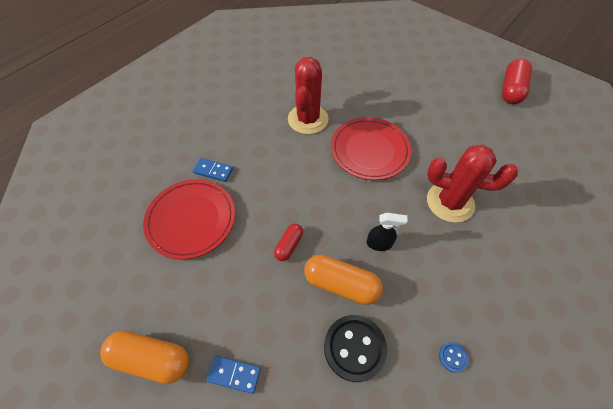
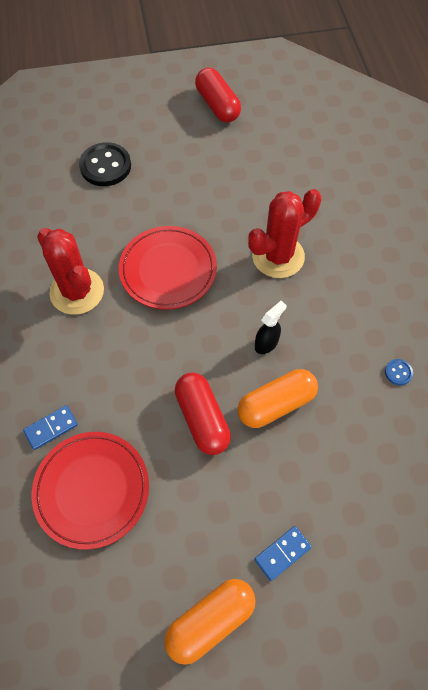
camera: 50 degrees left, 5 degrees up
red capsule [274,223,303,261] -> red capsule [175,373,231,455], size x1.75
black button [324,315,387,382] -> black button moved to [79,142,131,186]

